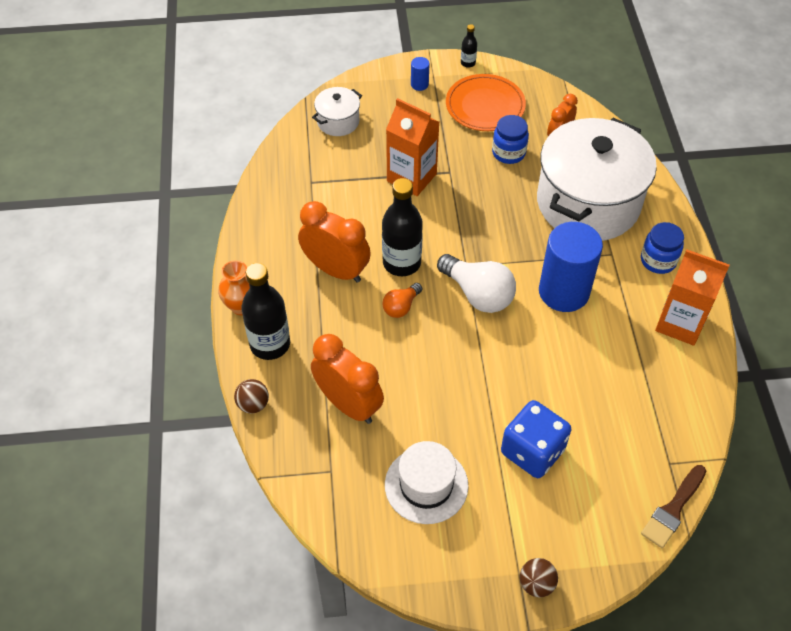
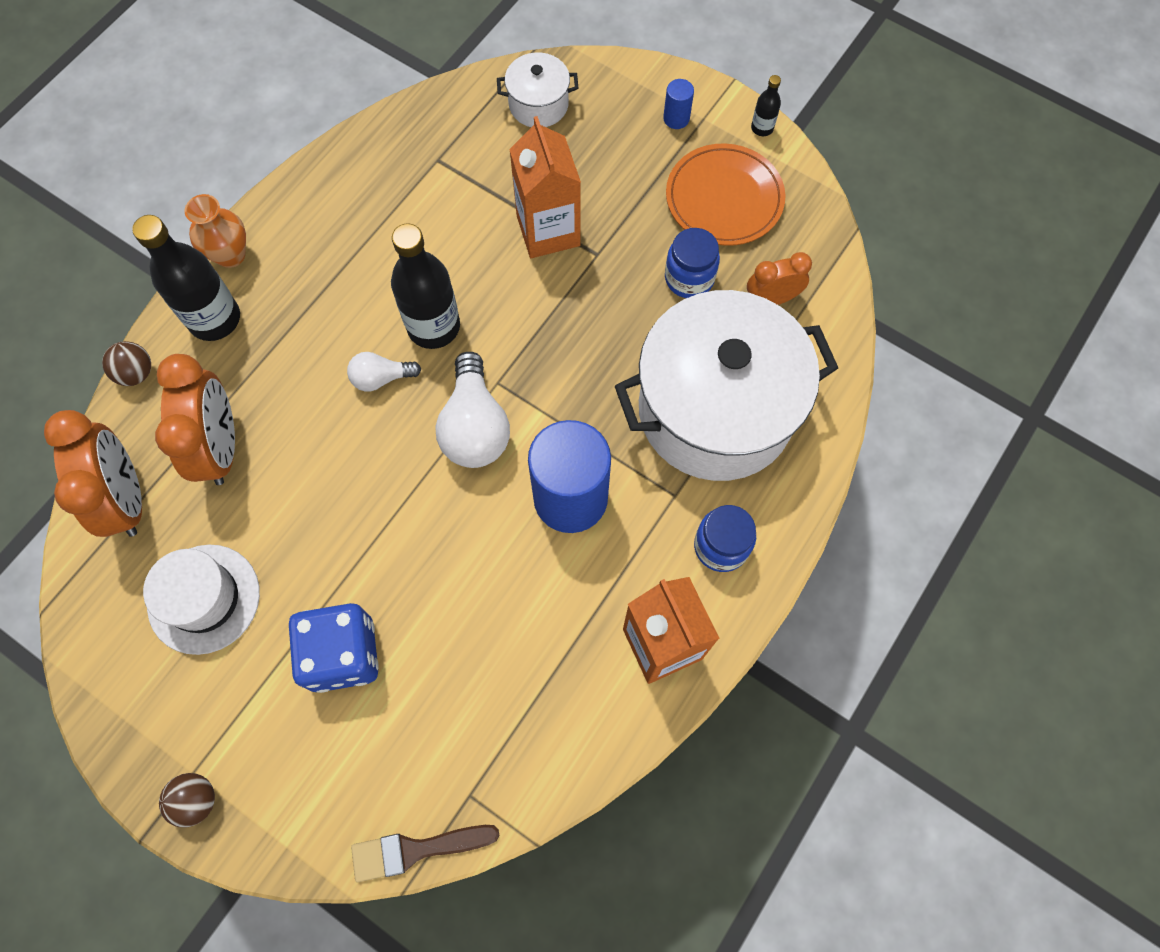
camera: 40 degrees right, 15 degrees up
orange clock [298,201,371,283] -> orange clock moved to [44,410,142,537]
orange light bulb [382,283,422,318] -> white light bulb [347,352,421,391]

